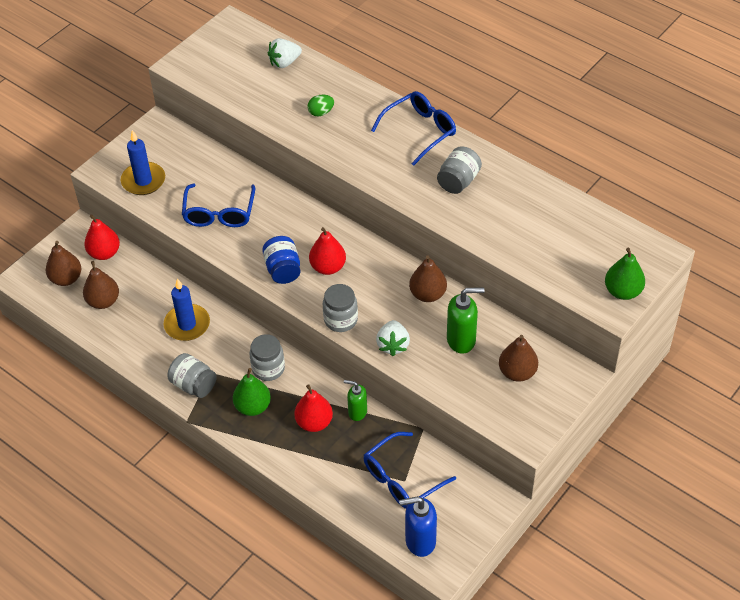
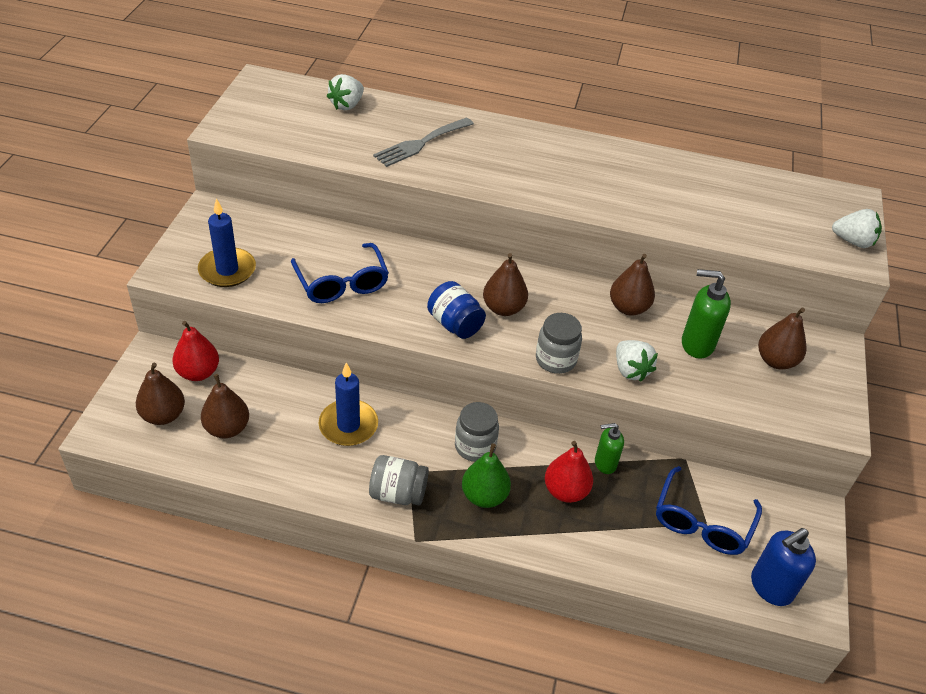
camera: 30 degrees left, 5 degrees down
green egg [308,95,334,116] -> grey fork [373,117,474,167]
red pear [309,227,346,275] -> brown pear [483,253,528,316]
blue glasses [371,91,456,166] -> none
grey jar [437,146,482,194] -> none
green soap dispenser [447,288,485,354] -> green soap dispenser turned 135 degrees counterclockwise [682,269,731,359]
green pear [605,248,645,300] -> white strawberry [832,209,882,248]

